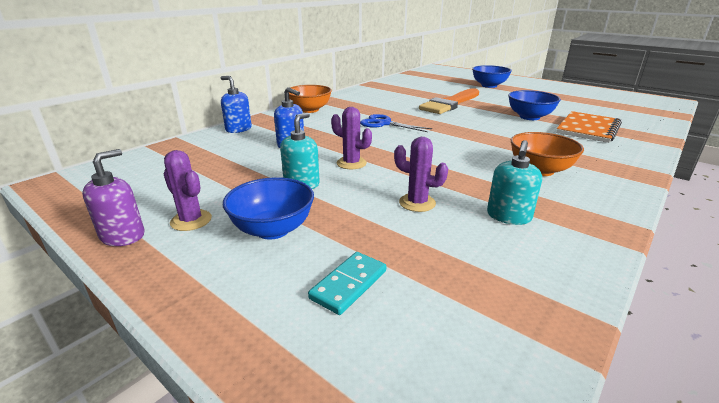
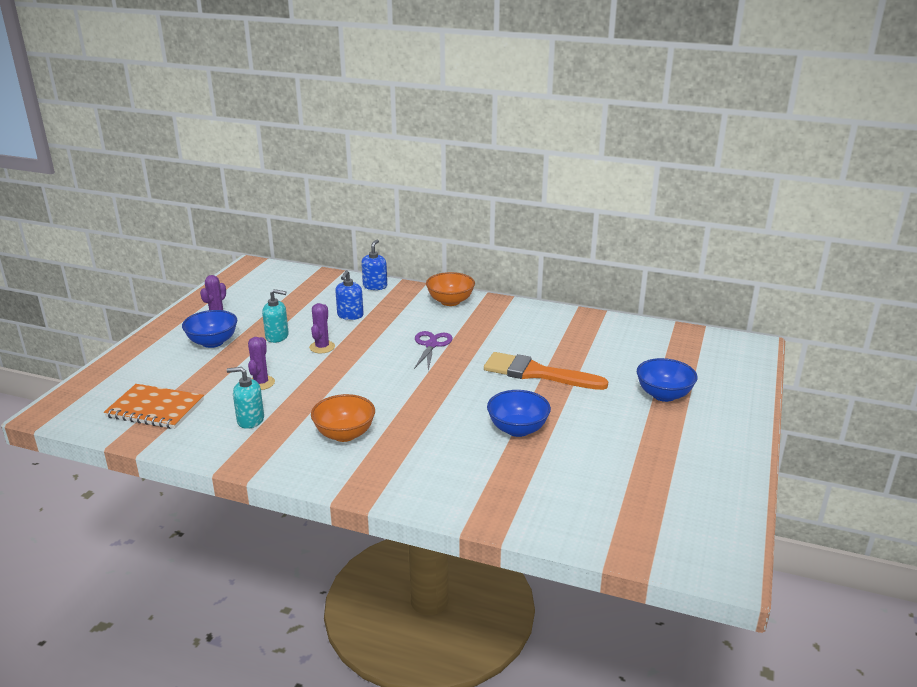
camera: 70 degrees right, 0 degrees up
purple soap dispenser [82,149,144,246] -> none
turquoise domino [308,252,386,315] -> none
blue scissors [360,114,432,132] -> purple scissors [414,331,453,371]
orange notebook [556,111,622,143] -> orange notebook moved to [104,384,204,429]

